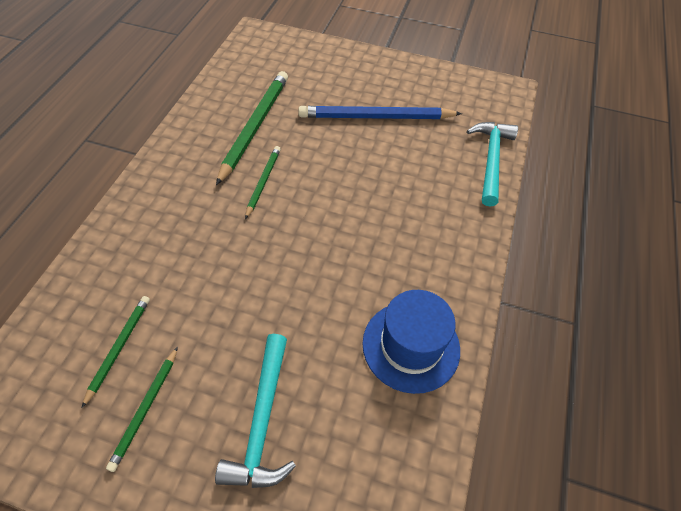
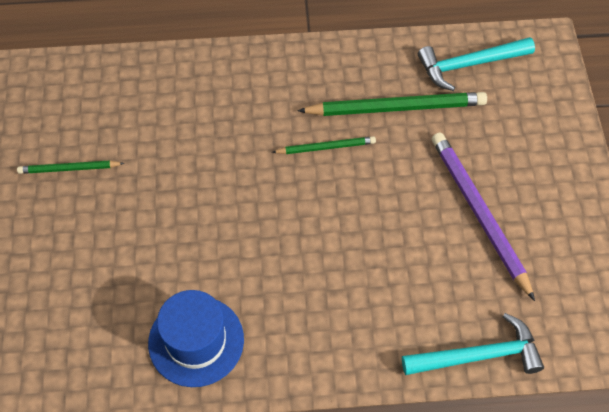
camera: 70 degrees right, 5 degrees up
green pencil [82,296,150,408] -> none
turquoise hammer [215,334,296,488] -> turquoise hammer moved to [418,37,535,91]
blue pencil [298,106,462,119] -> purple pencil [432,133,535,301]

